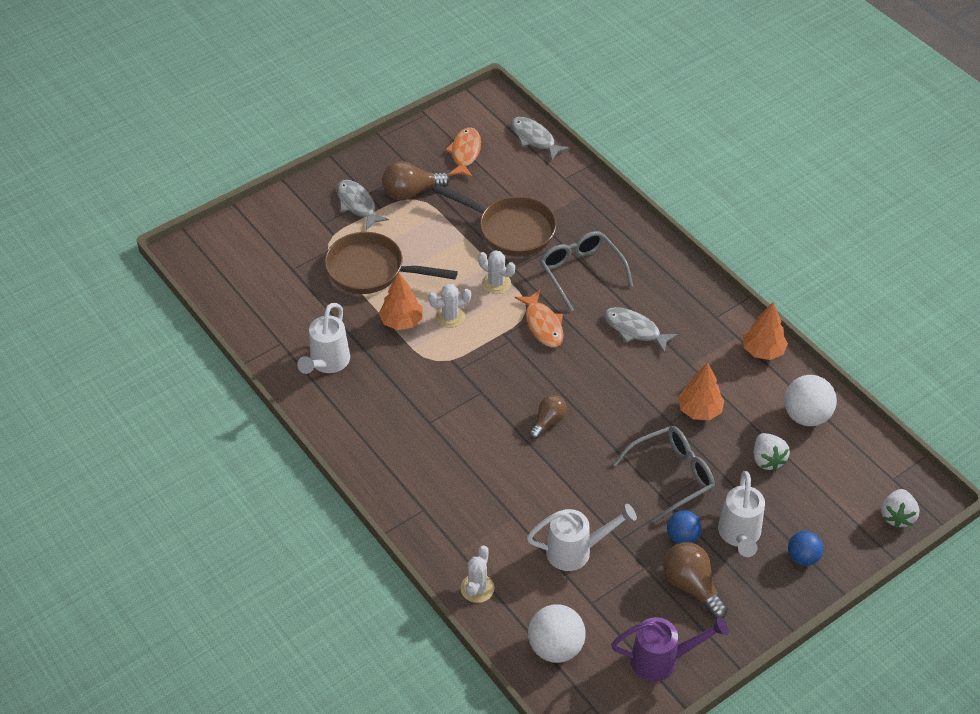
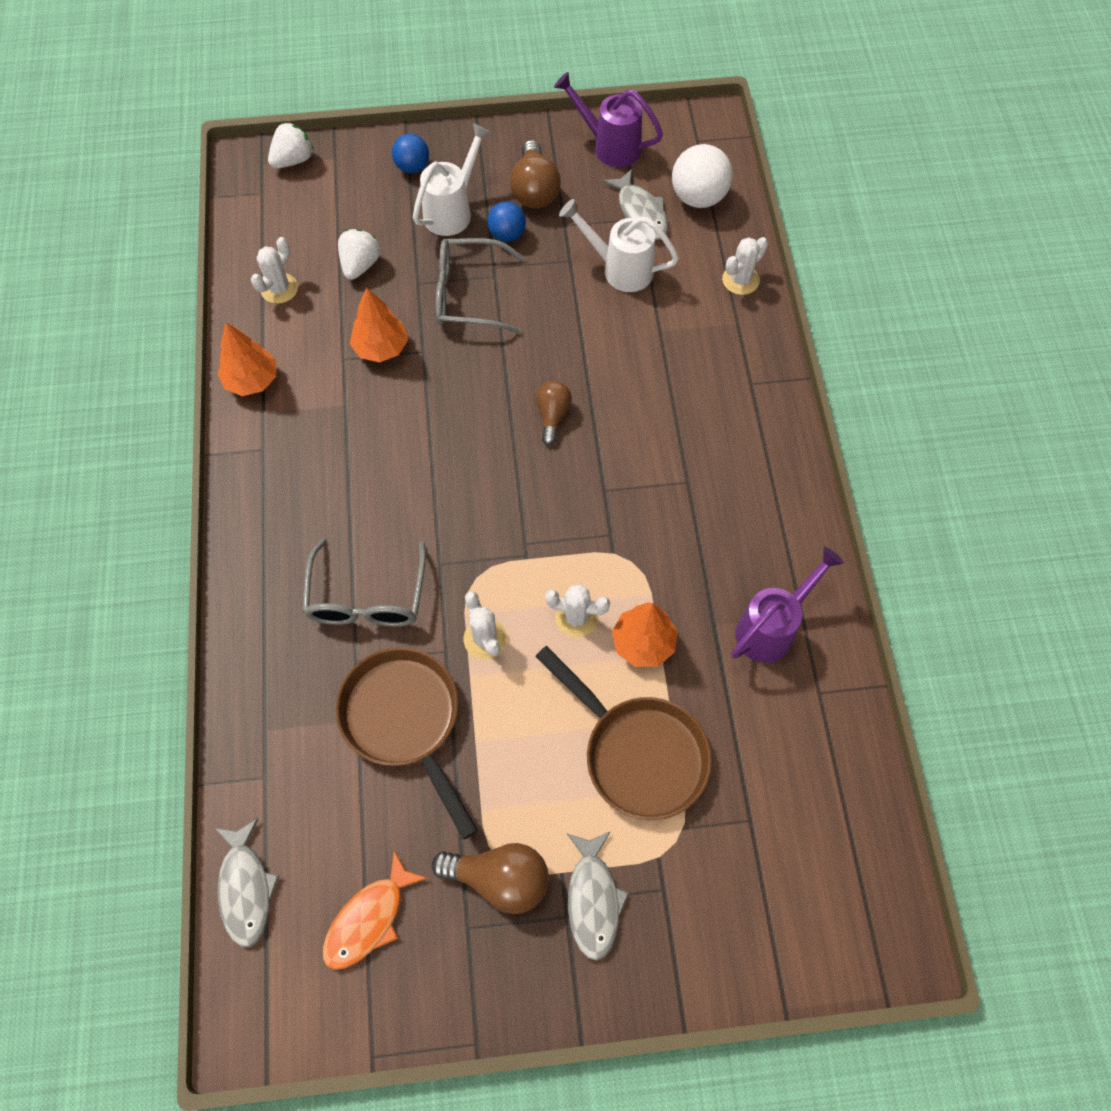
camera: 150 degrees left, 15 degrees up
white watering can [297,303,350,374] -> purple watering can [732,547,844,663]
orange fish [515,290,563,347] -> none
brown light bulb [529,395,567,439] -> brown light bulb turned 120 degrees clockwise [536,381,572,445]
grey fish [604,307,678,353] -> grey fish moved to [603,169,669,240]
white ball [784,375,837,426] -> white cactus [251,237,298,304]

